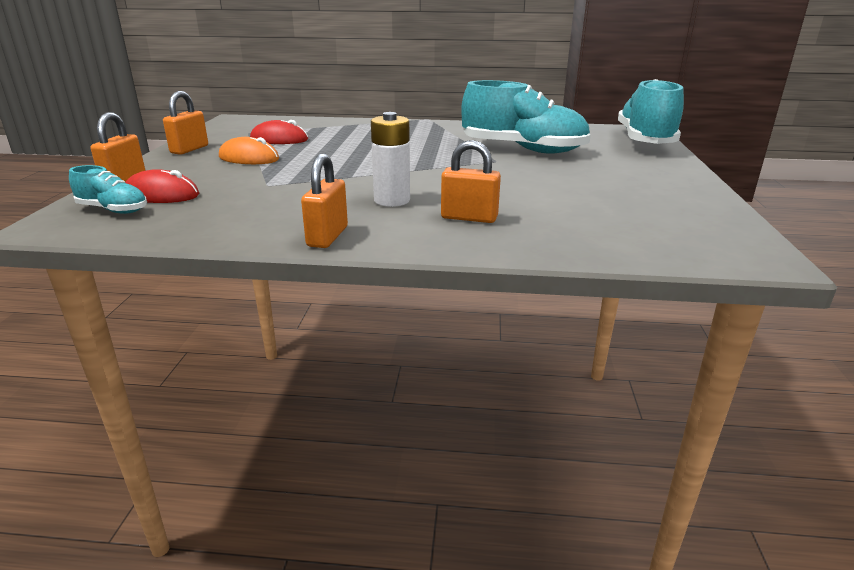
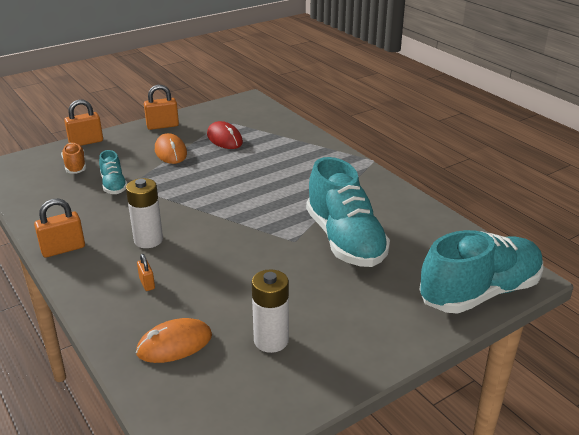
camera: 50 degrees right, 5 degrees up
turquoise shoe [69,165,147,214] -> turquoise shoe moved to [99,150,127,194]
red mouse [125,169,199,203] -> orange shoe [61,142,86,174]
orange padlock [441,140,501,223] -> orange padlock [137,254,155,291], size x0.56
none -> orange mouse [136,318,212,363]
none -> white battery [252,269,289,353]

